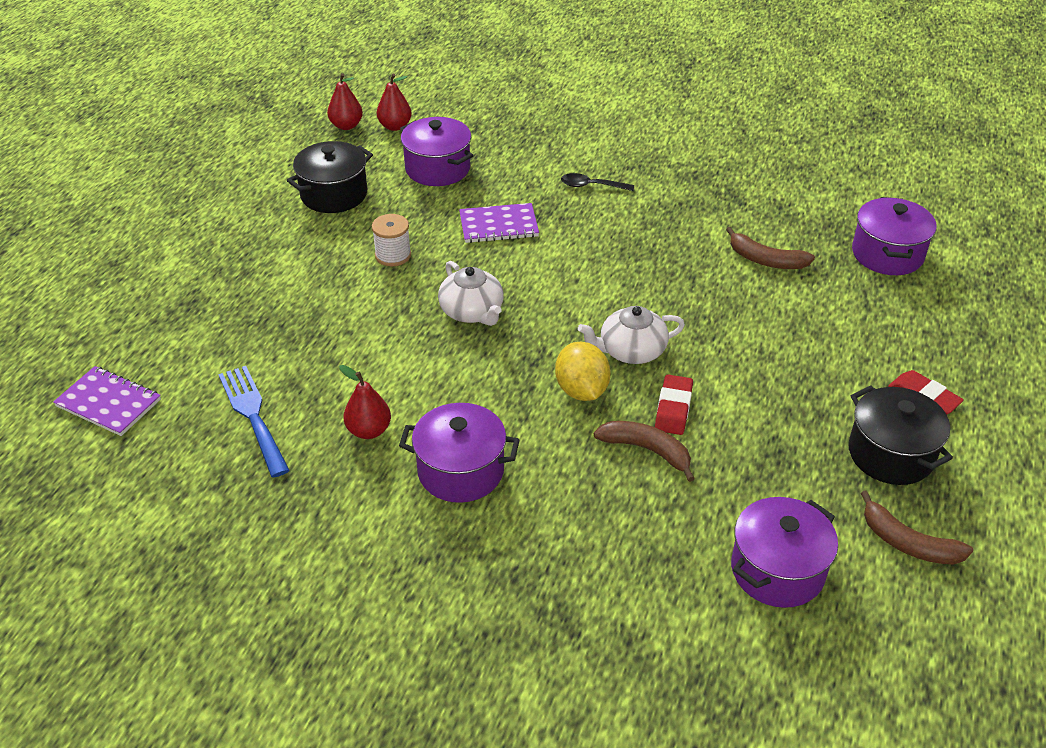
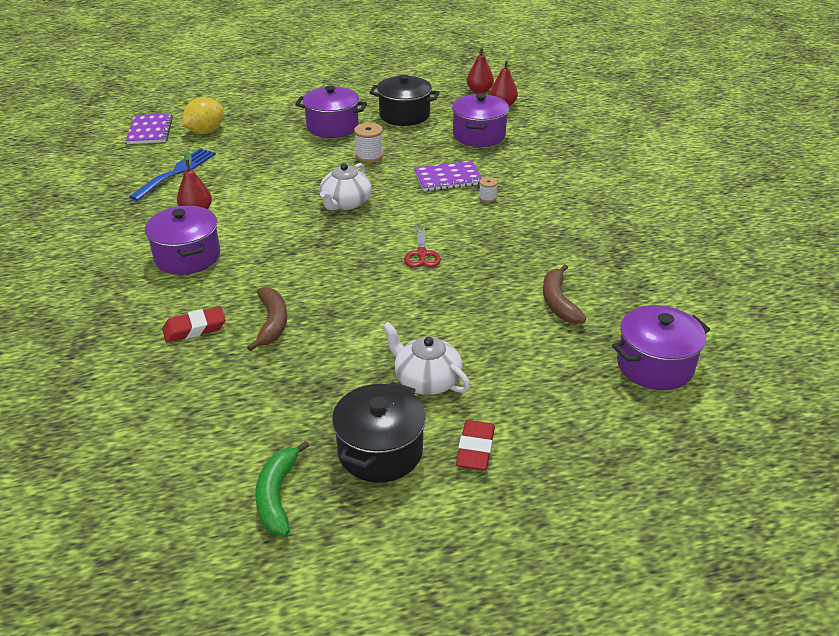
camera: 55 degrees right, 5 degrees down
purple notebook [459,203,539,243] -> purple notebook turned 60 degrees counterclockwise [414,161,482,191]
yellow lemon [555,342,610,401] -> yellow lemon moved to [182,97,223,134]
black spoon [561,173,634,191] -> none
white teapot [578,306,685,364] -> white teapot moved to [383,322,471,395]
red eraser [655,375,693,435] -> red eraser moved to [162,307,226,343]
purple pot [731,497,838,608] -> purple pot moved to [295,85,367,138]
brown banana [860,490,973,565] -> green banana [255,441,309,536]
none -> red scissors [404,223,441,268]
none -> white spool [479,177,498,202]

